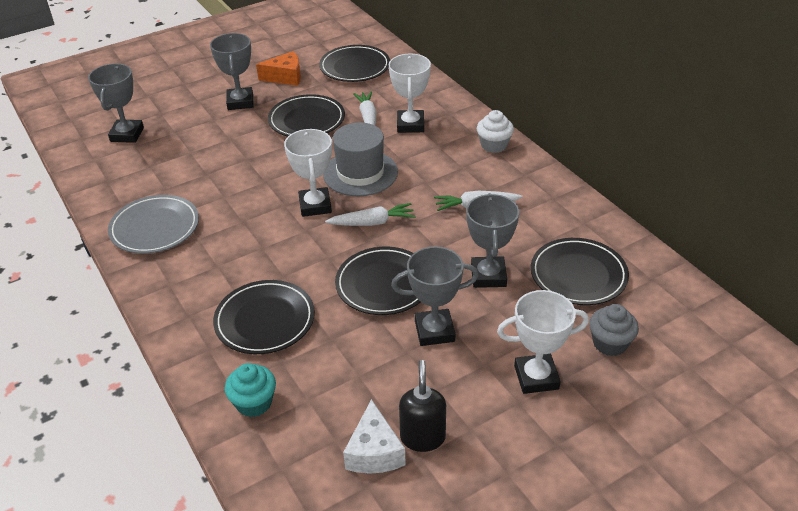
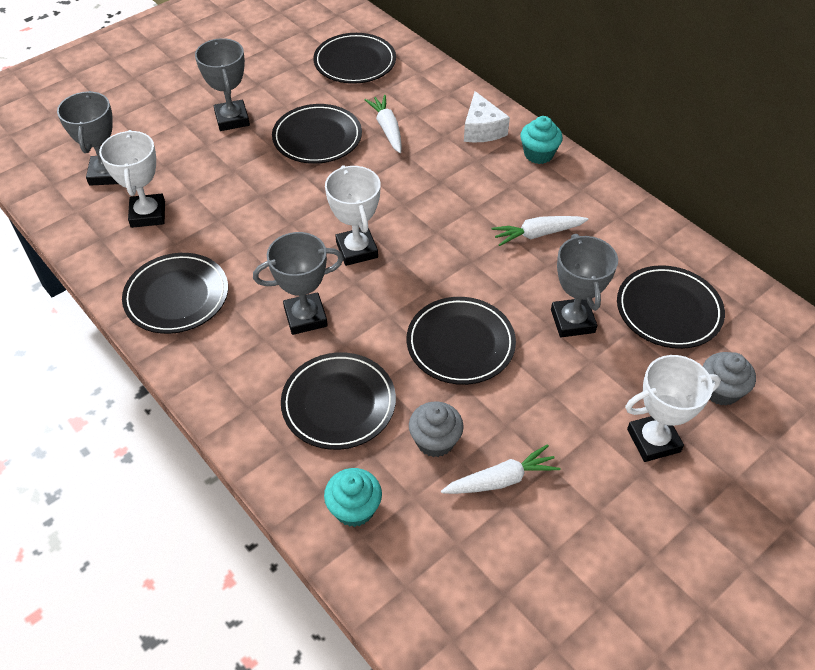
camera: 10 degrees left, 10 degrees up
grey plate [108,195,199,254] -> black plate [122,253,228,334]
orange cheese [256,51,301,86] -> none
grey hat [323,122,398,196] -> none
white carrot [325,203,416,226] -> white carrot moved to [441,444,560,494]
white cheese [343,399,406,474] -> white cheese moved to [464,91,510,142]
white trophy [389,54,431,133] -> white trophy moved to [99,130,165,228]
grey trophy [391,246,478,346] -> grey trophy moved to [253,232,344,335]
black soap dispenser [399,360,446,452] -> none
white cupcake [477,110,514,153] -> turquoise cupcake [520,116,563,164]
none -> grey cupcake [409,401,464,457]

